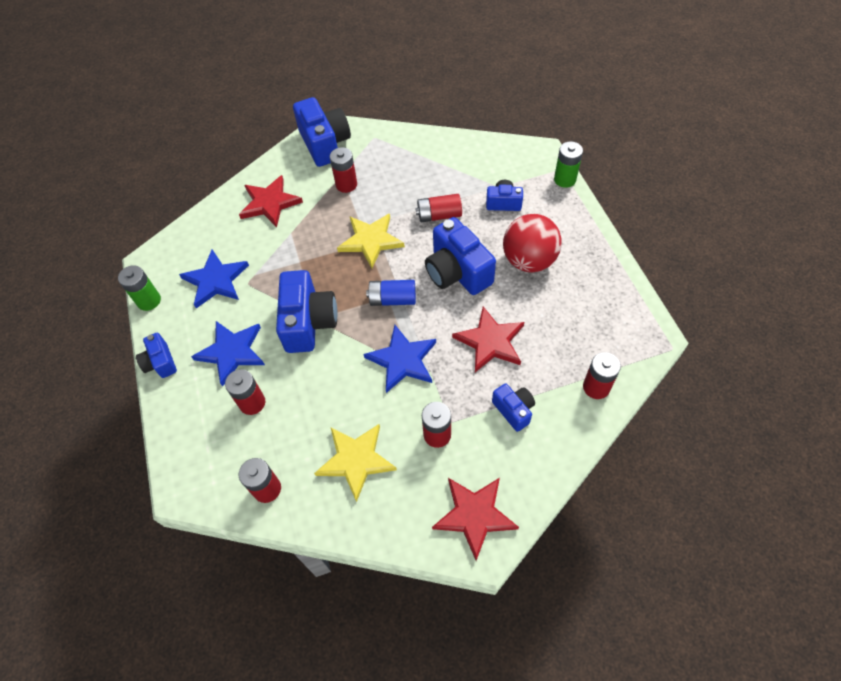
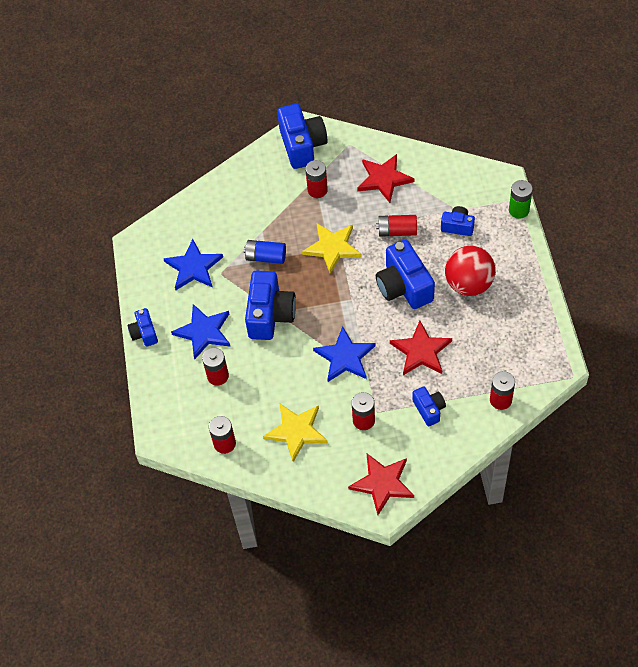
camera: 10 degrees right, 0 degrees up
green battery [118,265,161,311] -> none
red star [239,175,303,227] -> red star moved to [357,154,415,203]
blue battery [366,280,416,306] -> blue battery moved to [244,240,286,264]

